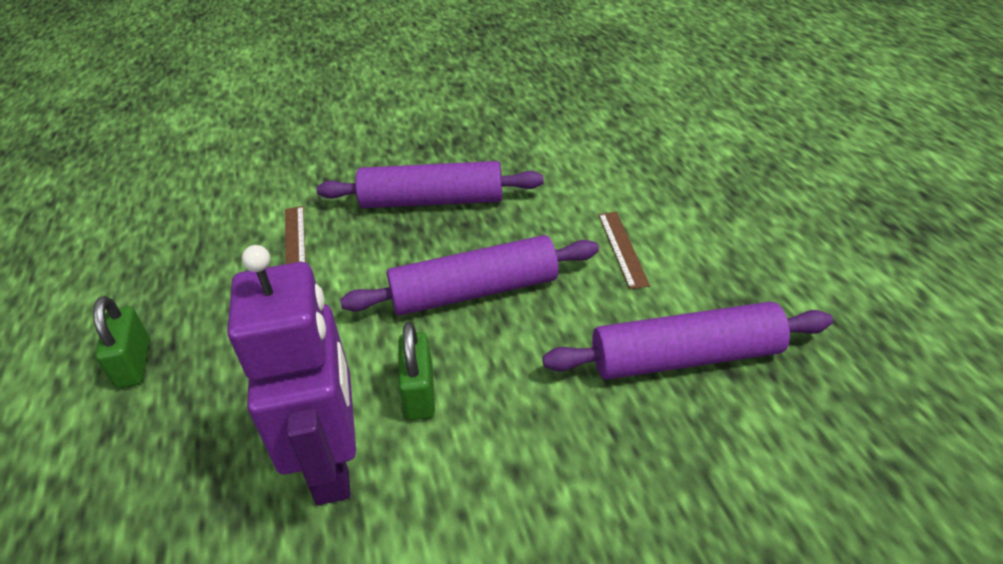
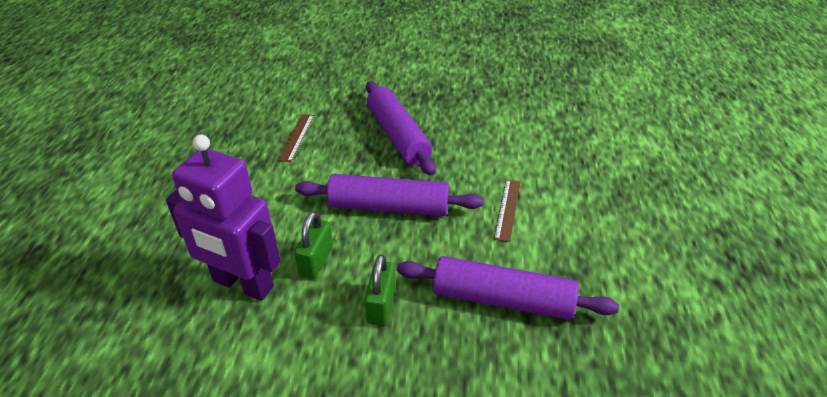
camera: 20 degrees right, 0 degrees up
green padlock [93,296,150,388] -> green padlock moved to [365,254,396,326]
purple robot [227,245,356,505] -> purple robot turned 105 degrees clockwise [166,134,281,301]
purple rolling pin [317,161,544,208] -> purple rolling pin turned 45 degrees clockwise [366,81,436,176]

